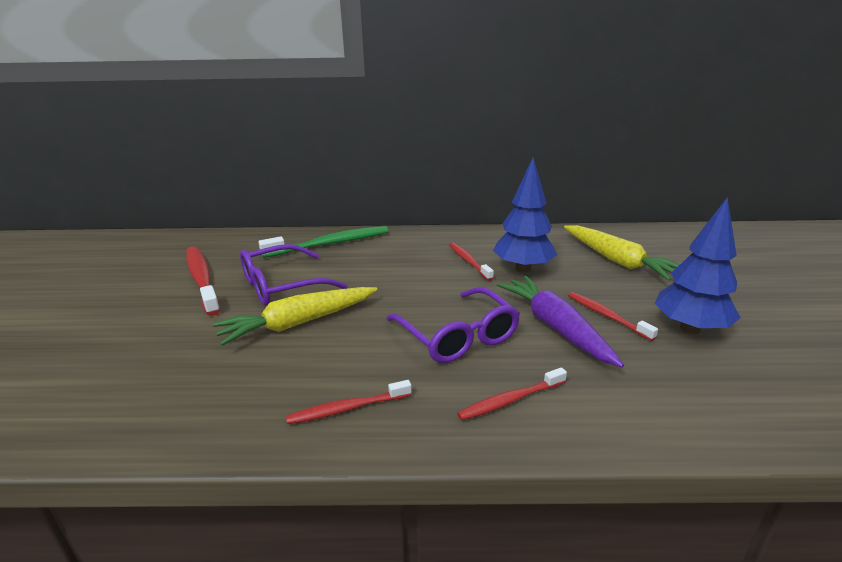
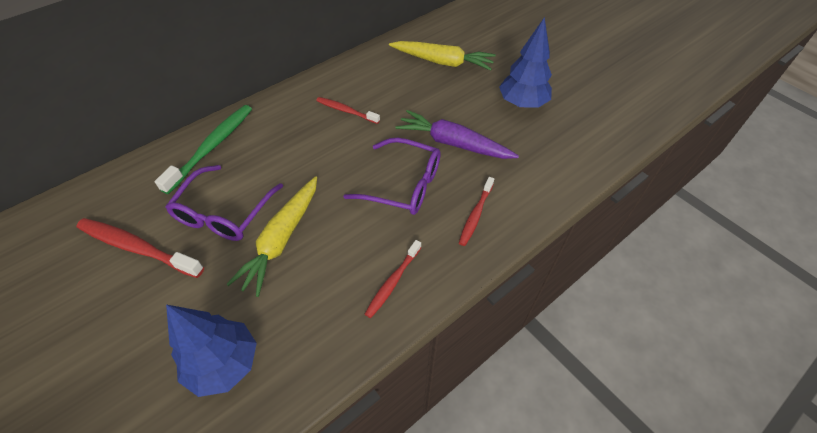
camera: 40 degrees left, 25 degrees up
blue tree [493,158,557,273] -> blue tree moved to [166,304,257,397]
red toothbrush [568,292,658,341] -> none

